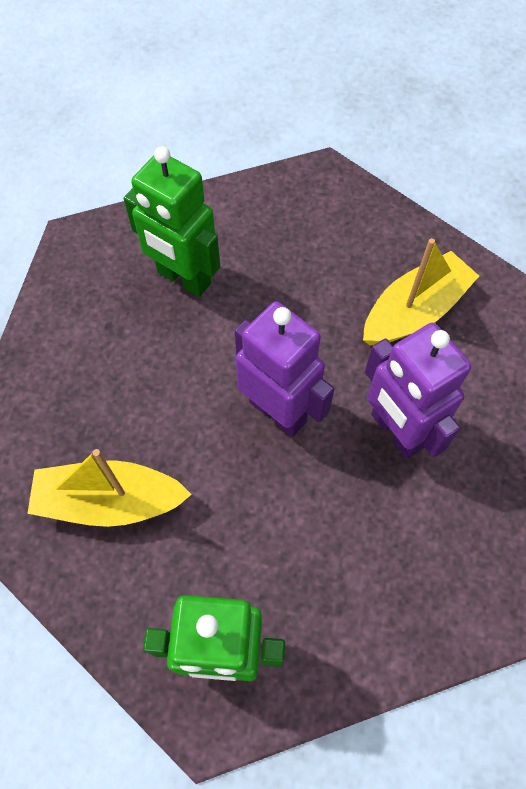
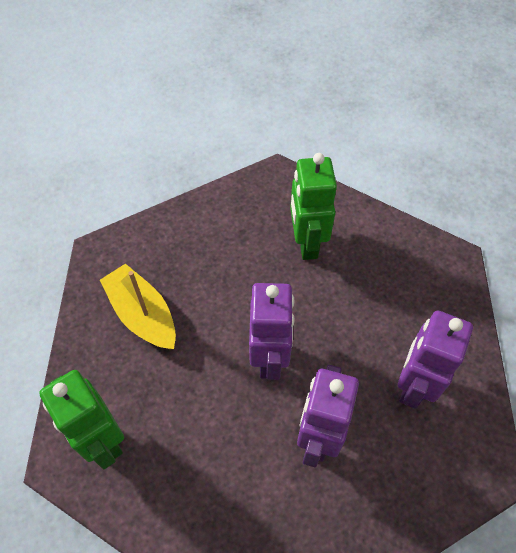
camera: 50 degrees right, 5 degrees down
yellow boat [363,238,479,346] -> purple robot [398,310,473,409]

